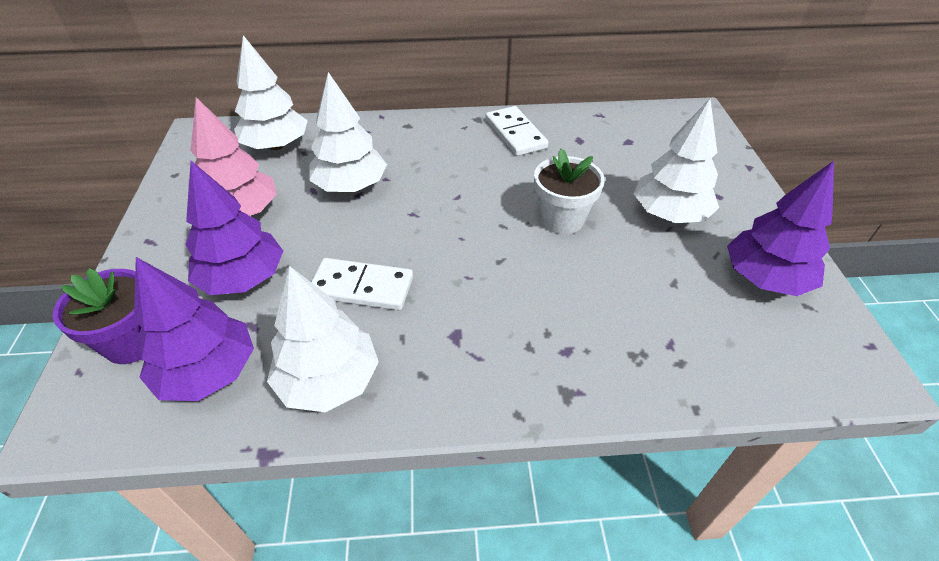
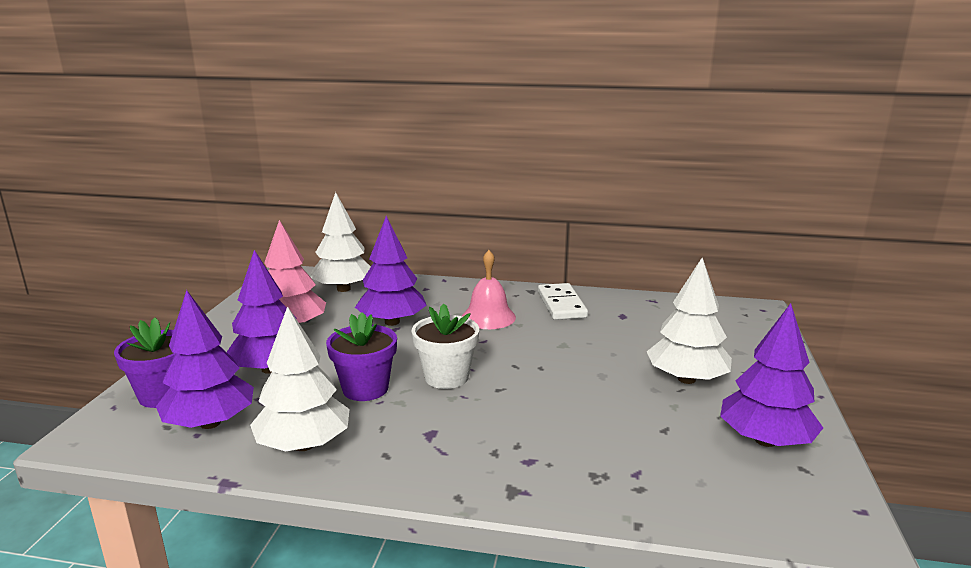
camera: 15 degrees right, 25 degrees down
white tree [309,72,387,192] -> purple tree [355,216,427,326]
white domino [311,258,413,310] -> purple flower pot [326,312,397,401]
white flower pot [534,149,605,234] -> white flower pot moved to [411,303,479,389]
none -> pink bell [462,250,516,329]

